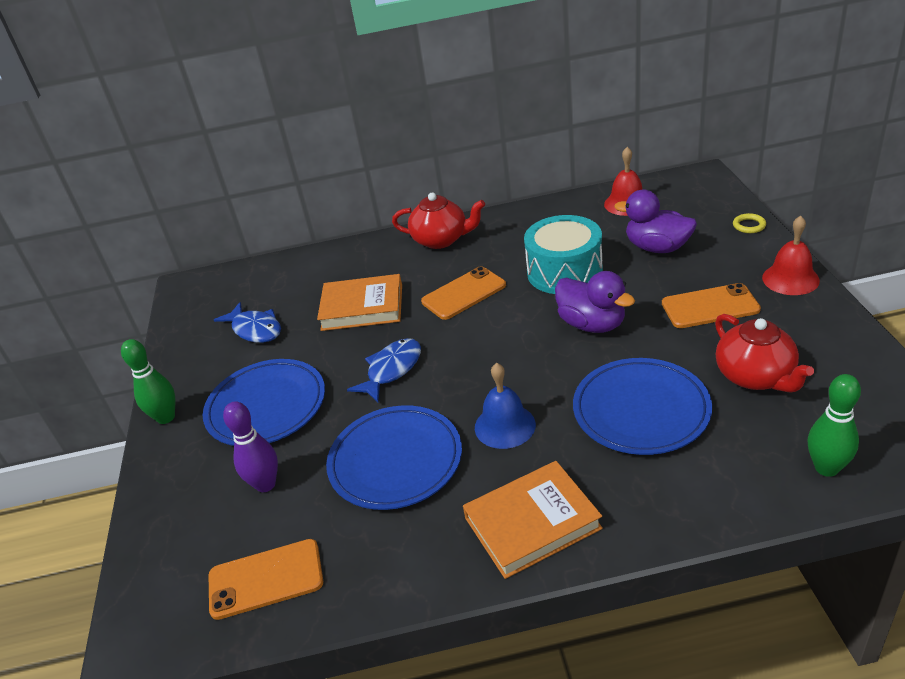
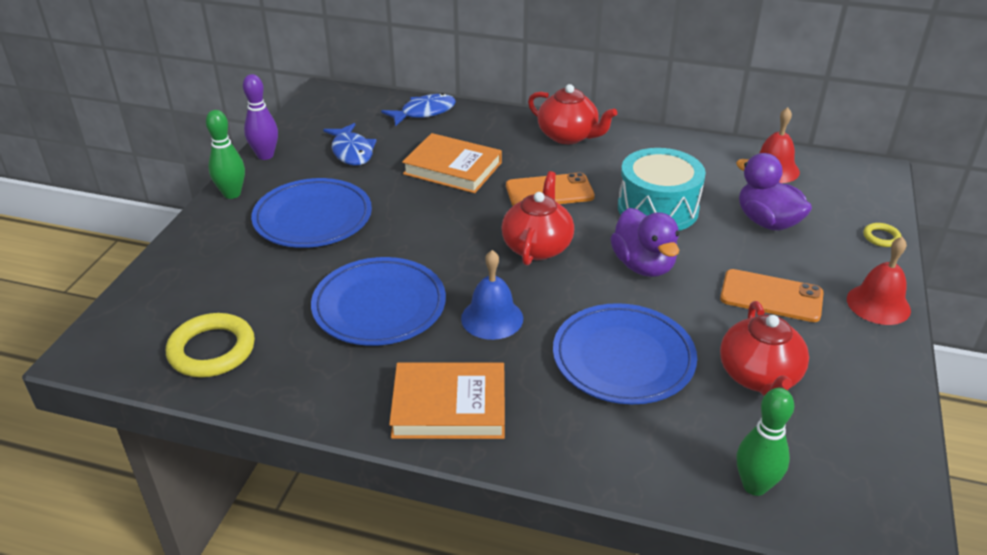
camera: 20 degrees right, 0 degrees up
orange phone [209,539,323,620] -> yellow ring [166,313,255,377]
purple bowling pin [223,401,278,492] -> purple bowling pin moved to [243,74,278,160]
blue fish [347,338,421,402] -> blue fish moved to [381,93,456,126]
none -> red teapot [502,171,574,266]

